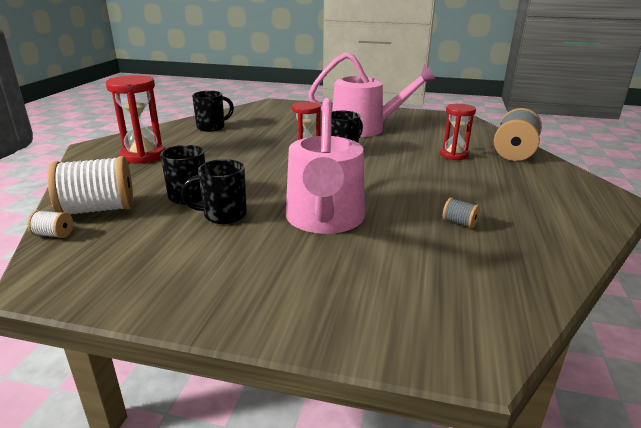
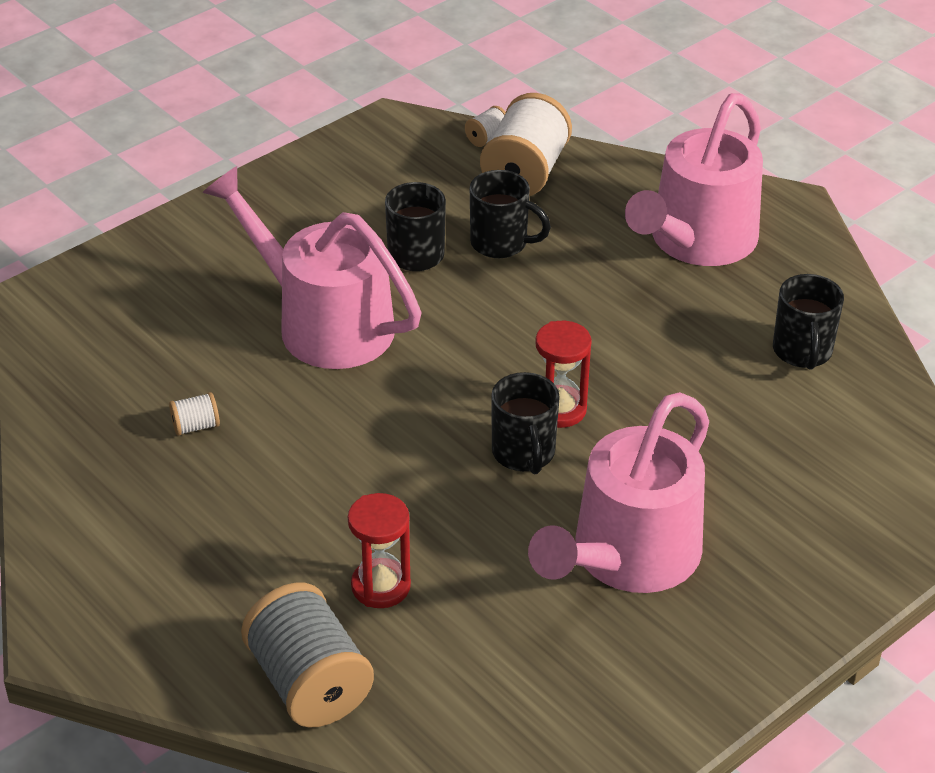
camera: 125 degrees right, 15 degrees up
red hourglass [106,75,165,164] -> pink watering can [625,93,763,266]
grey spool [443,197,480,228] -> white spool [169,392,220,436]

